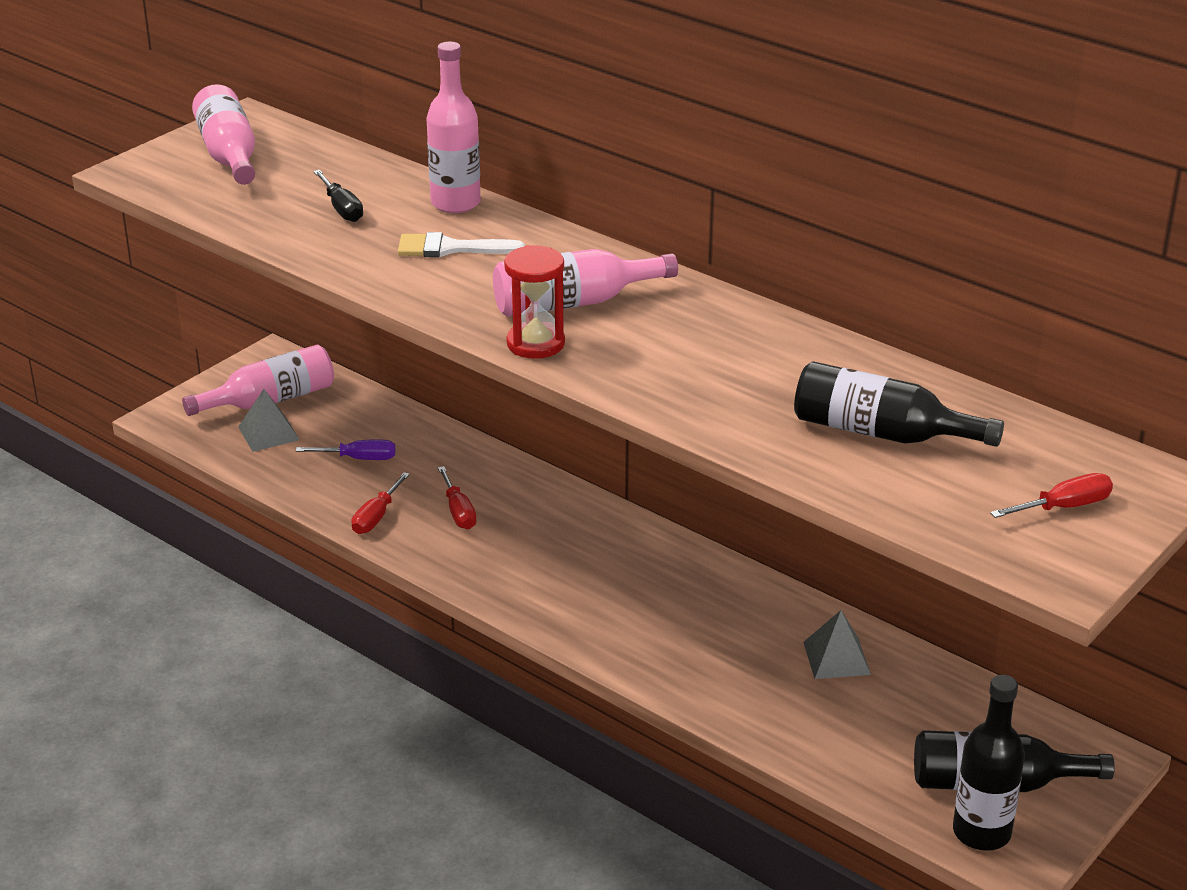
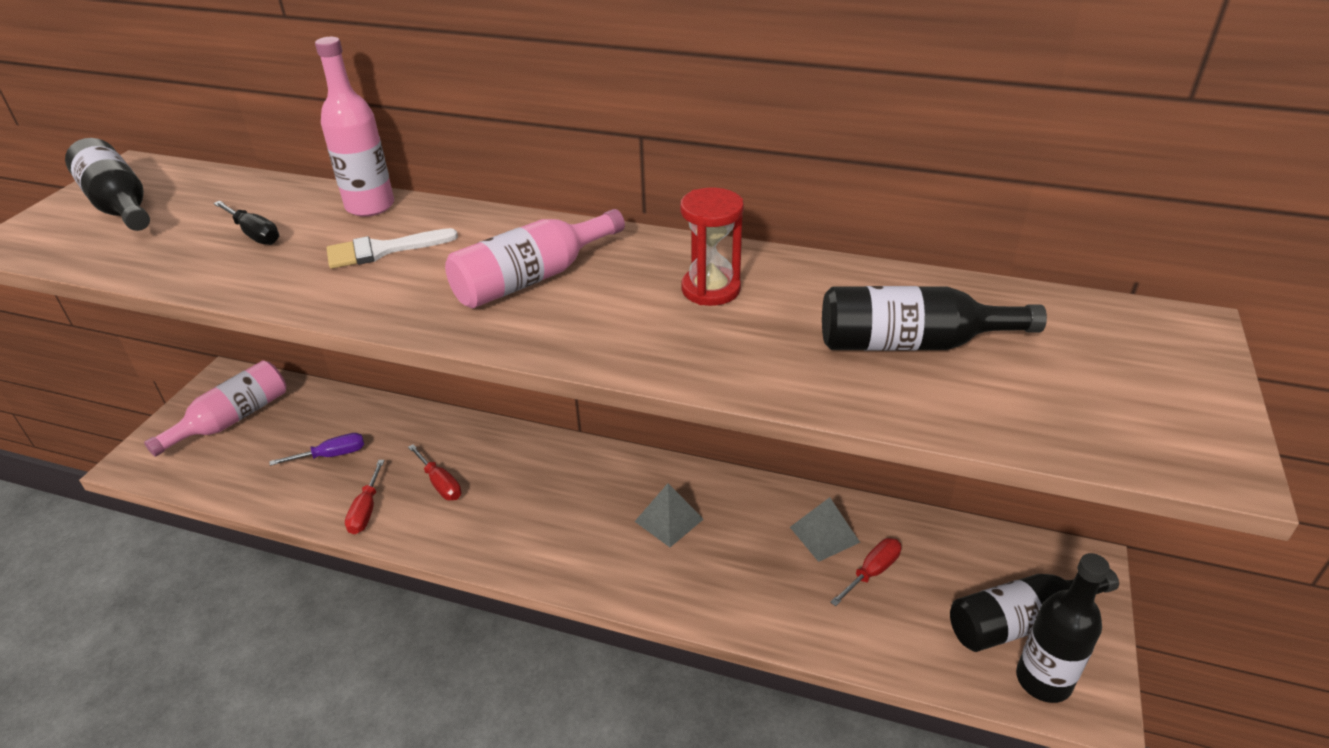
camera: 20 degrees left, 5 degrees up
pink bottle [192,84,255,185] -> black bottle [65,138,150,231]
grey pyramid [238,389,300,452] -> grey pyramid moved to [634,483,704,547]
red hourglass [504,245,565,359] -> red hourglass moved to [680,188,744,306]
red screwdriver [990,473,1113,518] -> red screwdriver moved to [830,538,901,606]

